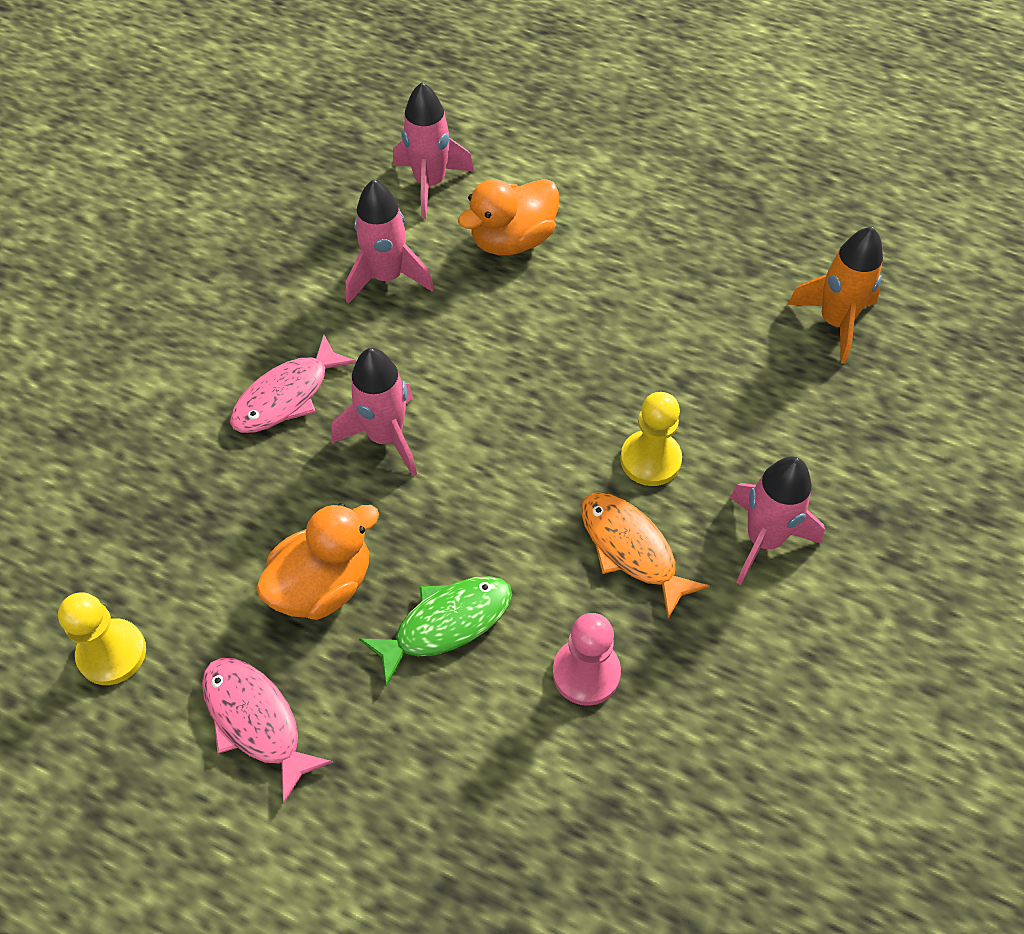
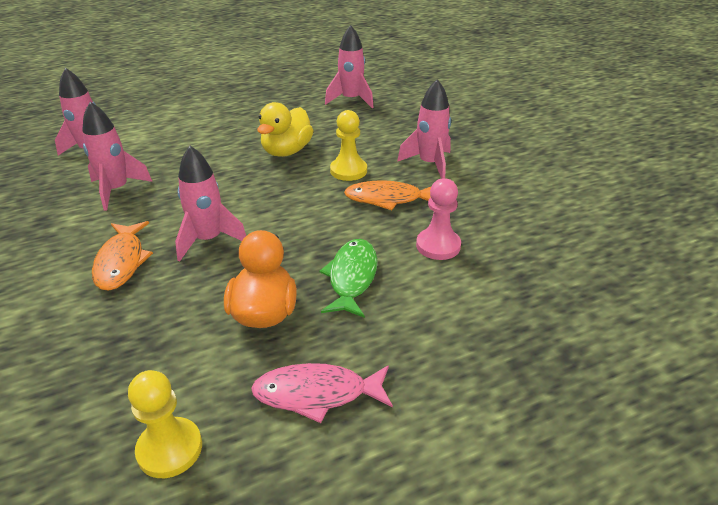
camera: 50 degrees left, 20 degrees down
pink fish [230,335,356,433] -> orange fish [92,221,153,291]
orange duck [458,179,559,255] -> none
orange rocket [787,227,883,364] -> pink rocket [325,25,374,108]
none -> yellow duck [257,102,314,157]

